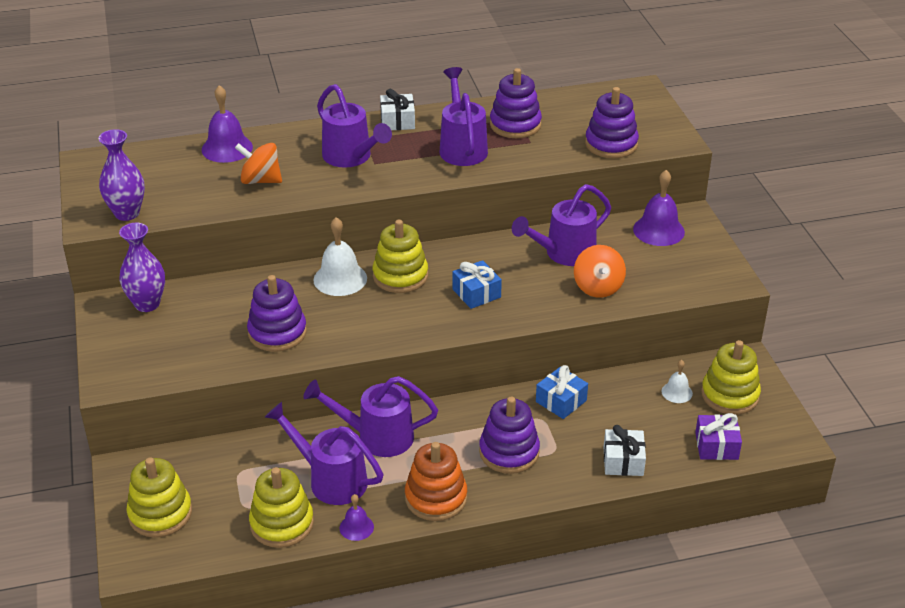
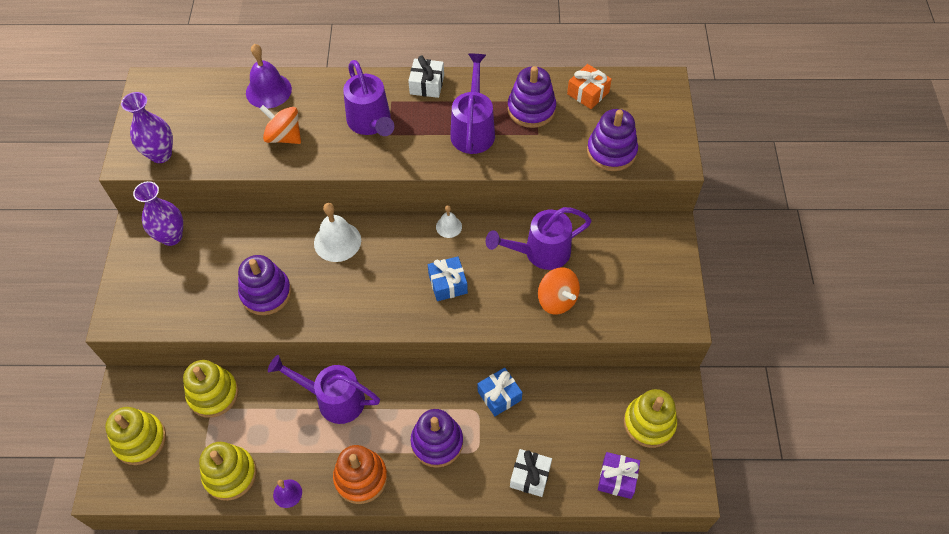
camera: 15 degrees right, 20 degrees up
purple watering can [265,402,383,505] -> none
yellow stacking toy [373,220,428,293] -> yellow stacking toy moved to [183,360,239,418]
orange spinning top [574,245,626,298] -> orange spinning top turned 45 degrees counterclockwise [538,267,580,315]
purple bell [633,170,685,246] -> none
white bell [661,360,693,403] -> white bell moved to [436,205,462,238]
none -> orange gift [567,64,612,109]

